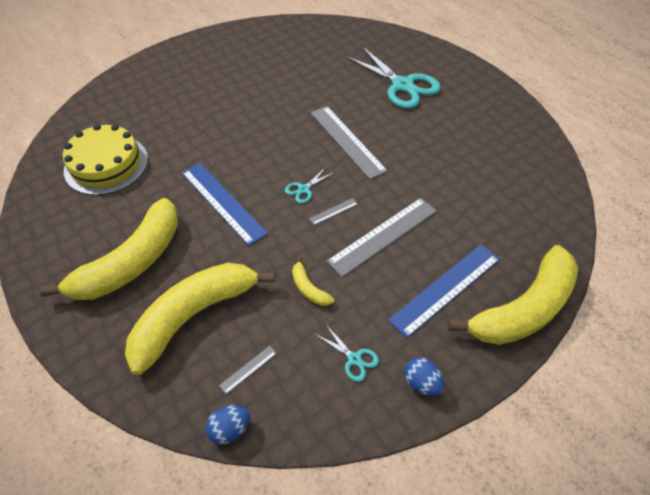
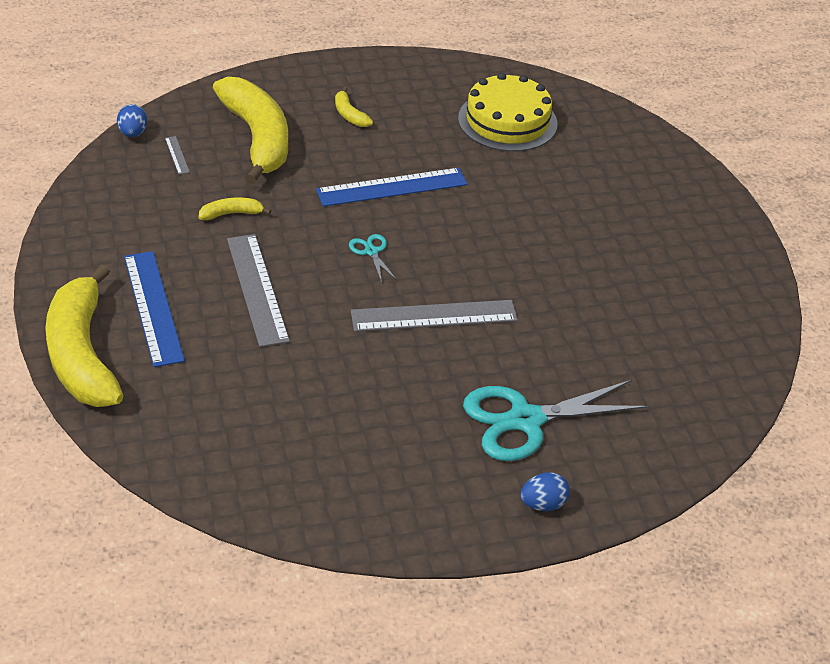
camera: 110 degrees right, 10 degrees down
yellow banana [39,198,178,300] -> yellow banana [335,87,373,127], size x0.41
grey ruler [309,198,357,225] -> none
turquoise scissors [315,325,379,382] -> none
blue egg [405,357,445,396] -> blue egg moved to [520,472,570,511]

